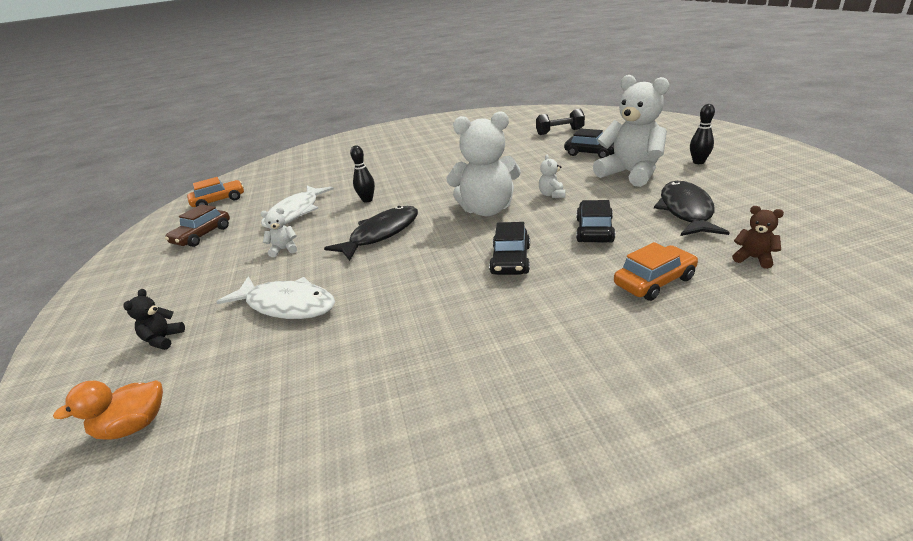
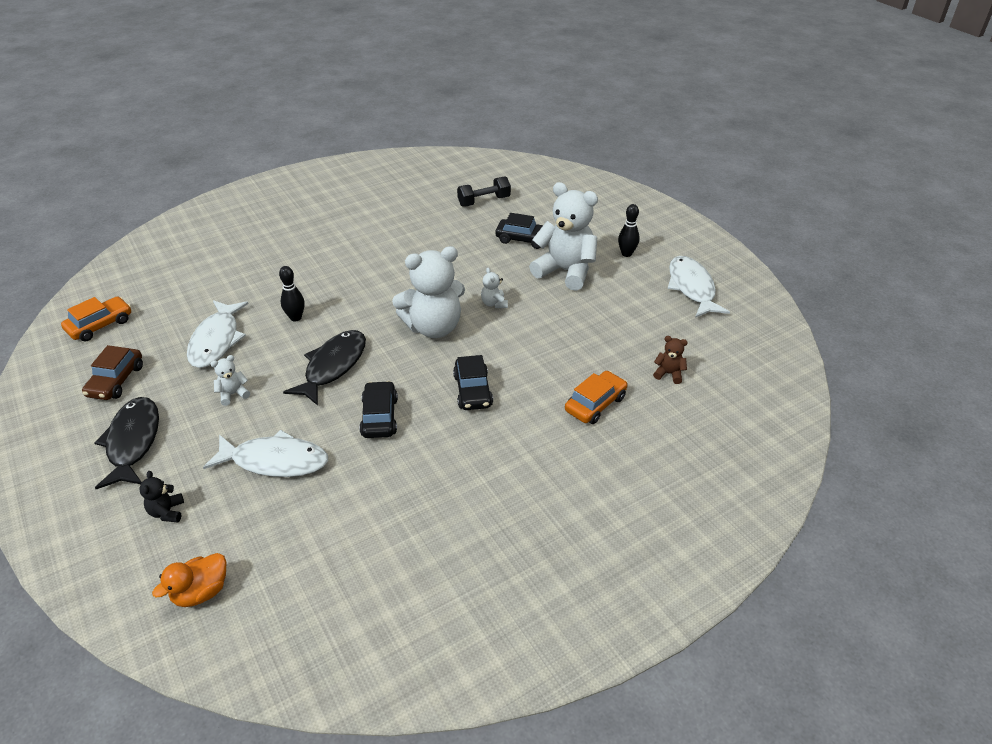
camera: 20 degrees left, 10 degrees up
black car [576,200,615,243] -> black car moved to [359,381,398,438]
black fish [654,181,730,236] -> black fish moved to [94,397,159,489]
none -> white fish [668,256,730,318]

